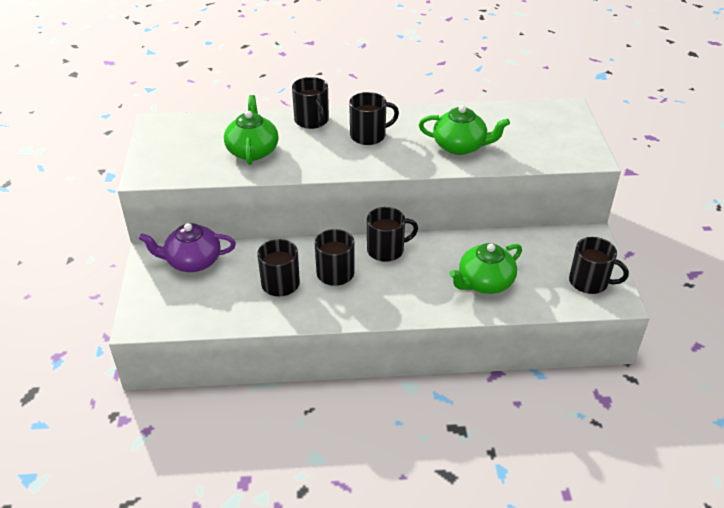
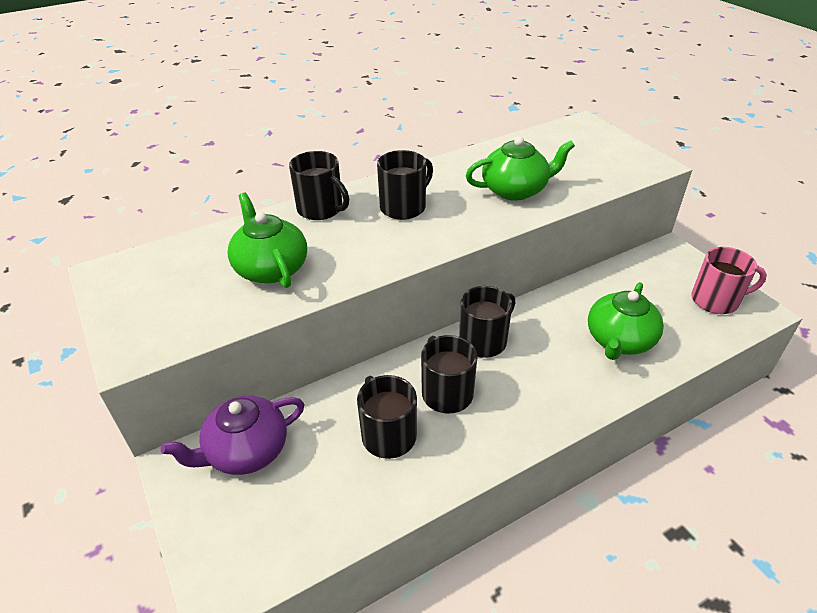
camera: 25 degrees left, 0 degrees up
black mug [569,237,629,294] -> pink mug [691,247,767,314]

